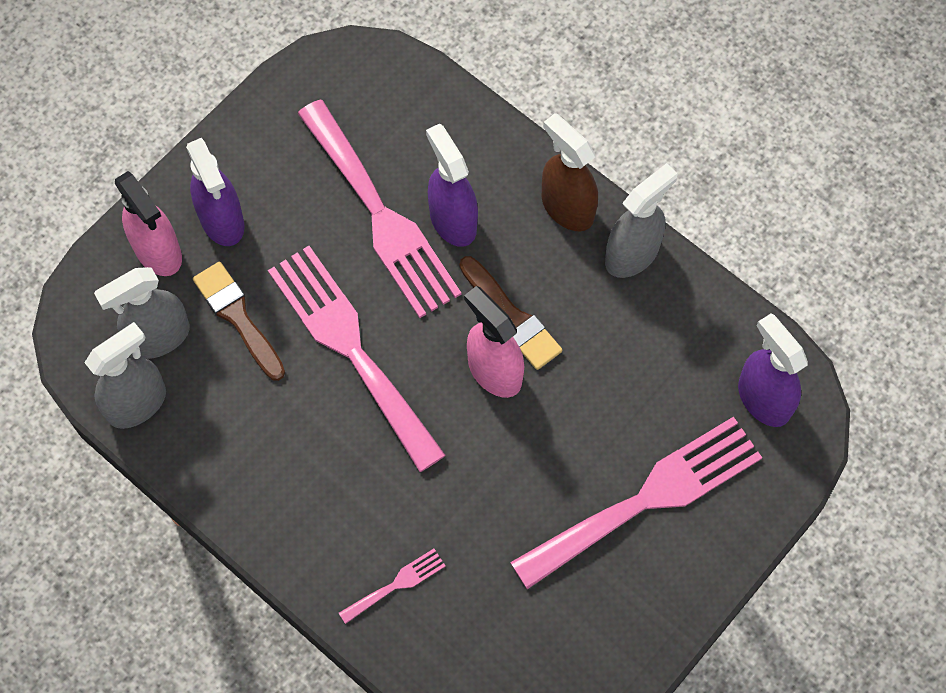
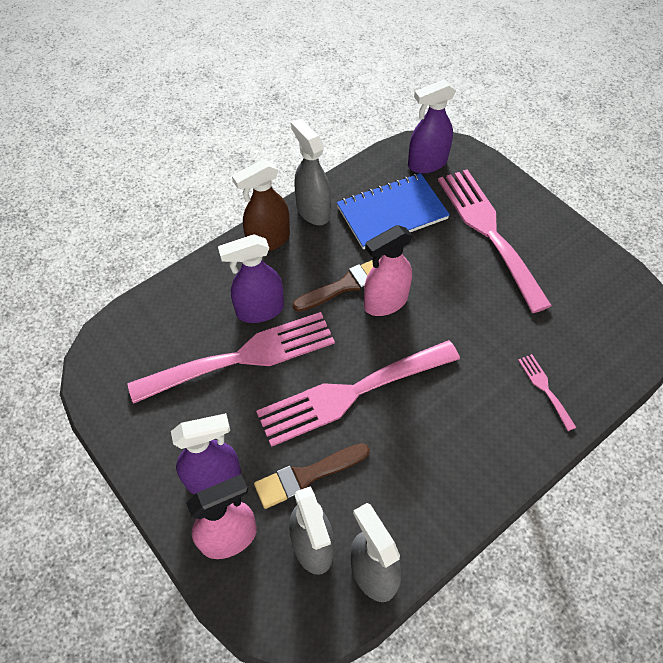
camera: 80 degrees left, 10 degrees down
none -> blue notebook [337,173,450,249]

